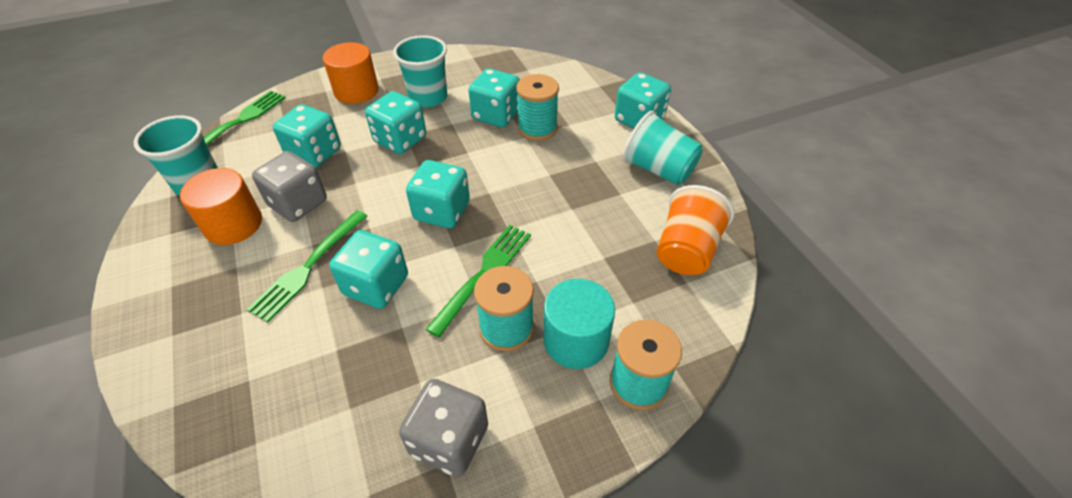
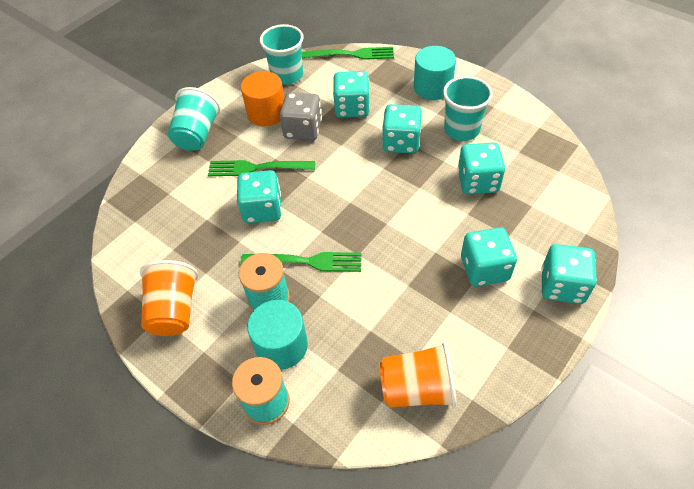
camera: 65 degrees right, 5 degrees up
orange cylinder [323,42,379,104] -> turquoise cylinder [414,46,456,100]
grey dice [399,379,488,477] -> orange cup [140,260,198,336]
turquoise dice [406,160,470,228] -> turquoise dice moved to [461,227,517,287]
turquoise spool [516,74,559,141] -> none
turquoise cup [622,111,703,185] -> turquoise cup moved to [168,87,220,151]

